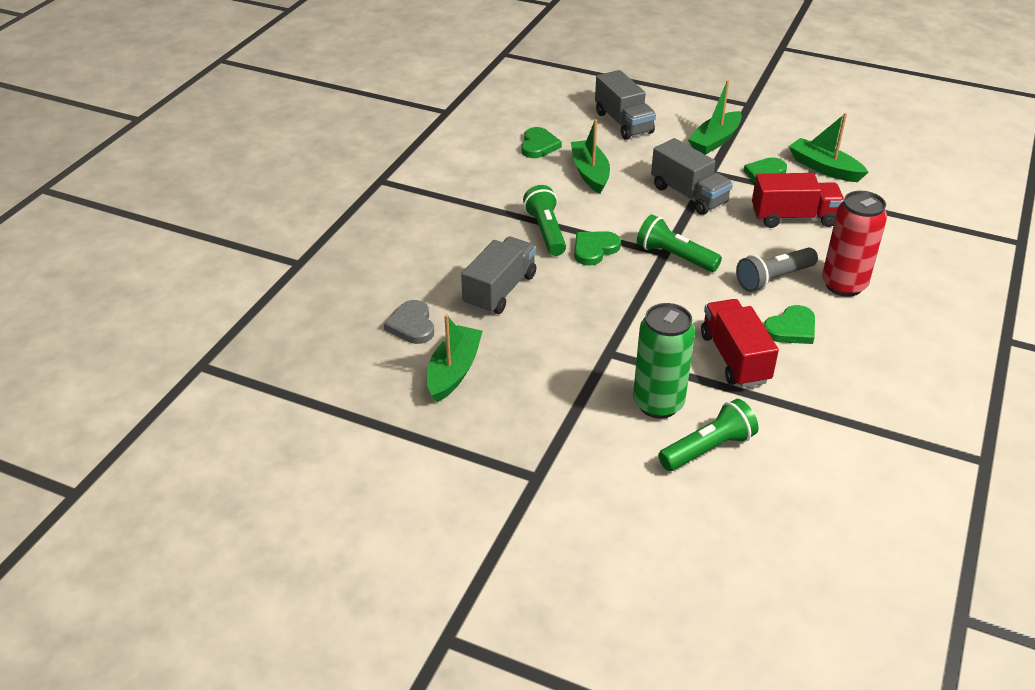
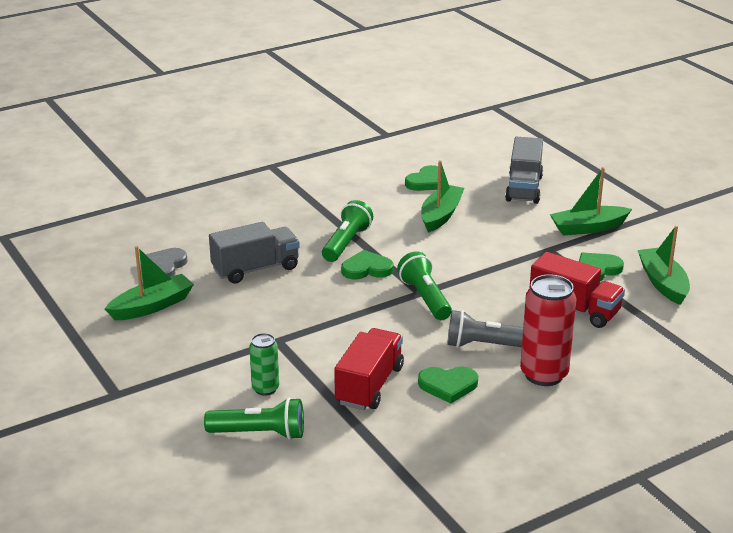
camera: 35 degrees right, 10 degrees down
green can [633,303,695,418] -> green can [249,333,279,396], size x0.56
grey truck [651,138,733,215] -> none

